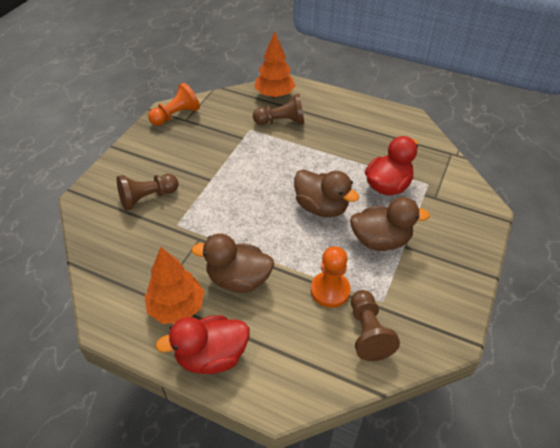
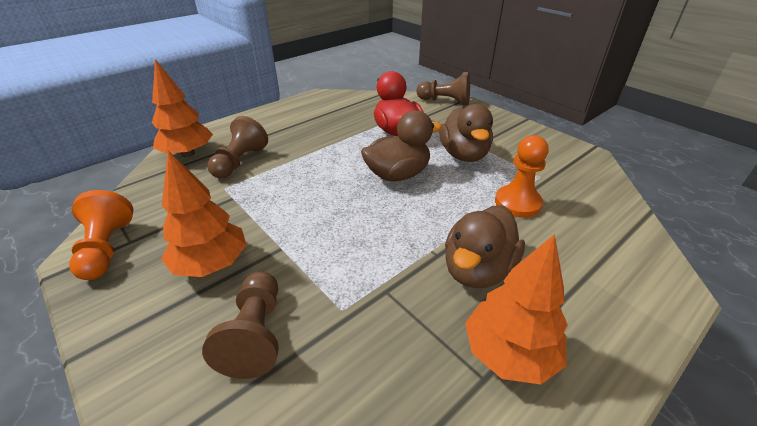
camera: 65 degrees left, 10 degrees down
red duck [155,315,249,374] -> none
brown duck [350,197,430,251] -> brown duck turned 150 degrees clockwise [439,104,493,162]
brown pawn [351,290,400,361] -> brown pawn moved to [417,72,470,105]
none -> orange tree [161,150,246,277]

